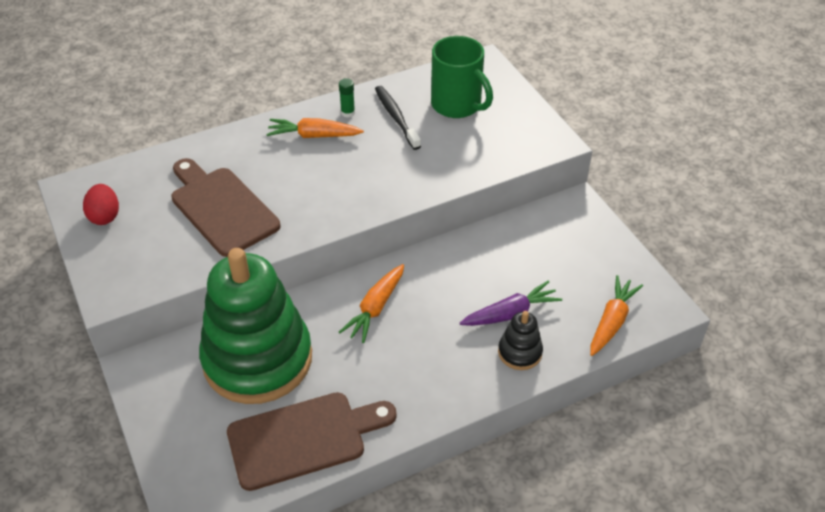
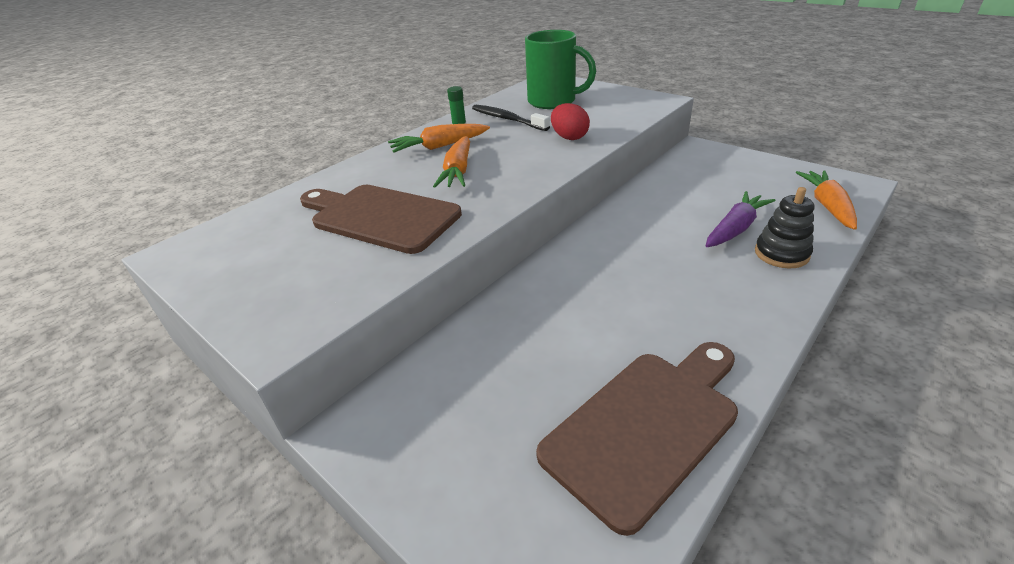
camera: 20 degrees left, 10 degrees down
red egg [83,184,119,225] -> red egg moved to [551,103,590,140]
green stacking toy [199,248,312,404] -> none
orange carrot [339,264,404,343] -> orange carrot moved to [433,136,470,188]

